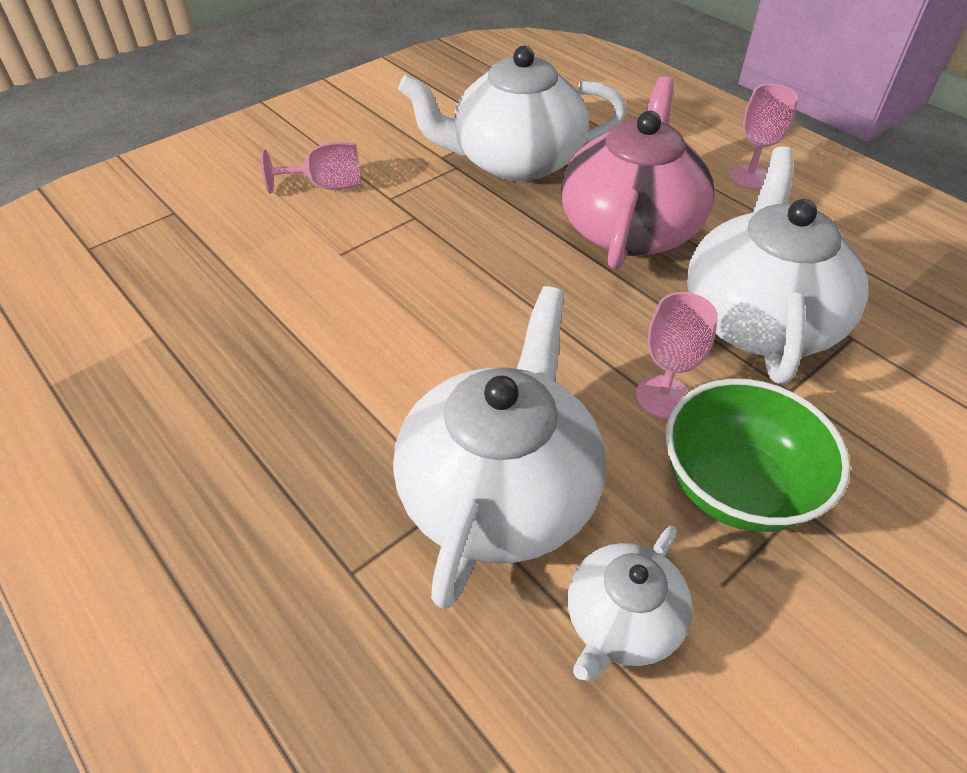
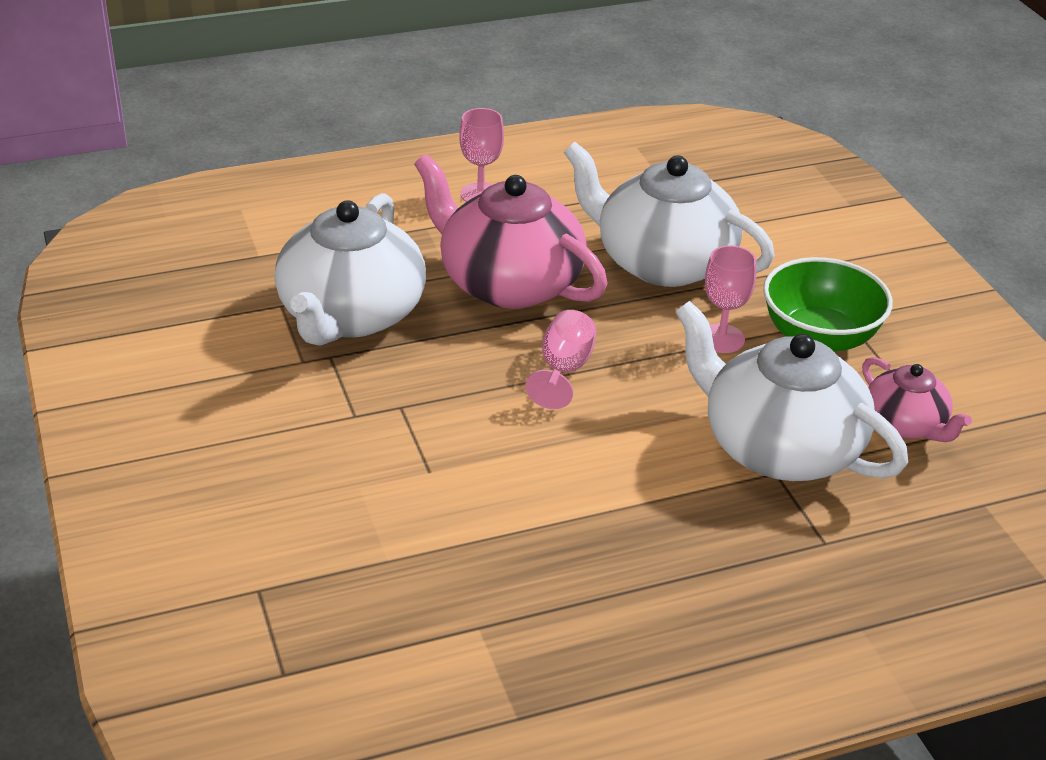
camera: 70 degrees left, 10 degrees down
pink goblet [261,142,361,193] -> pink goblet moved to [525,310,596,409]
white teapot [568,525,693,681] -> pink teapot [862,357,972,442]

